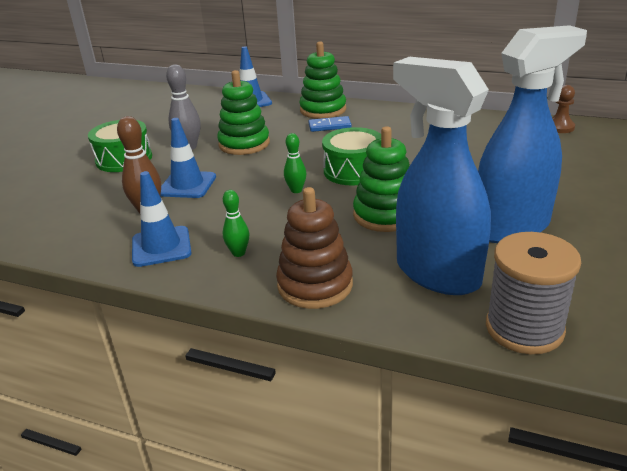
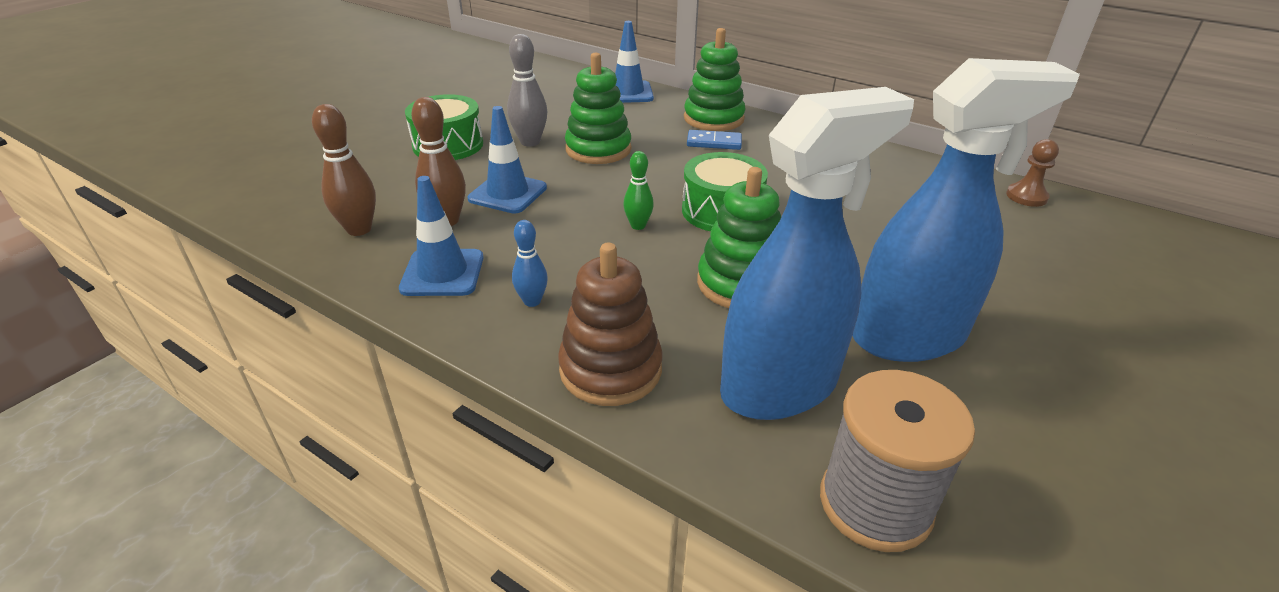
camera: 10 degrees right, 5 degrees up
green bowling pin [223,190,249,257] -> blue bowling pin [512,220,548,307]
blue spray bottle [393,57,491,295] -> blue spray bottle turned 90 degrees clockwise [720,87,914,420]
none -> brown bowling pin [312,104,376,236]

